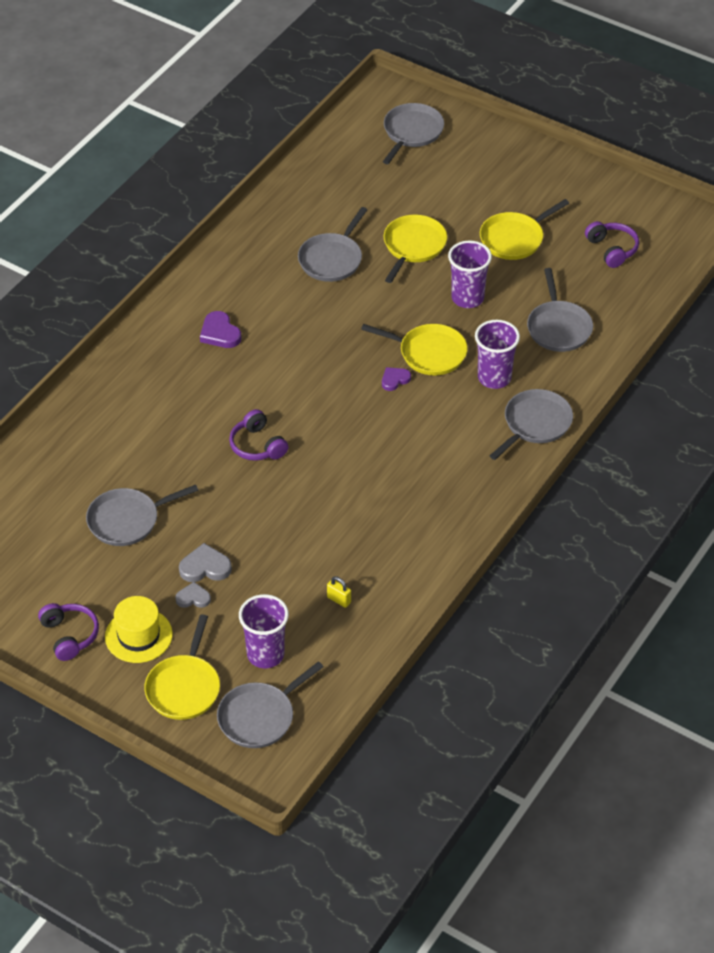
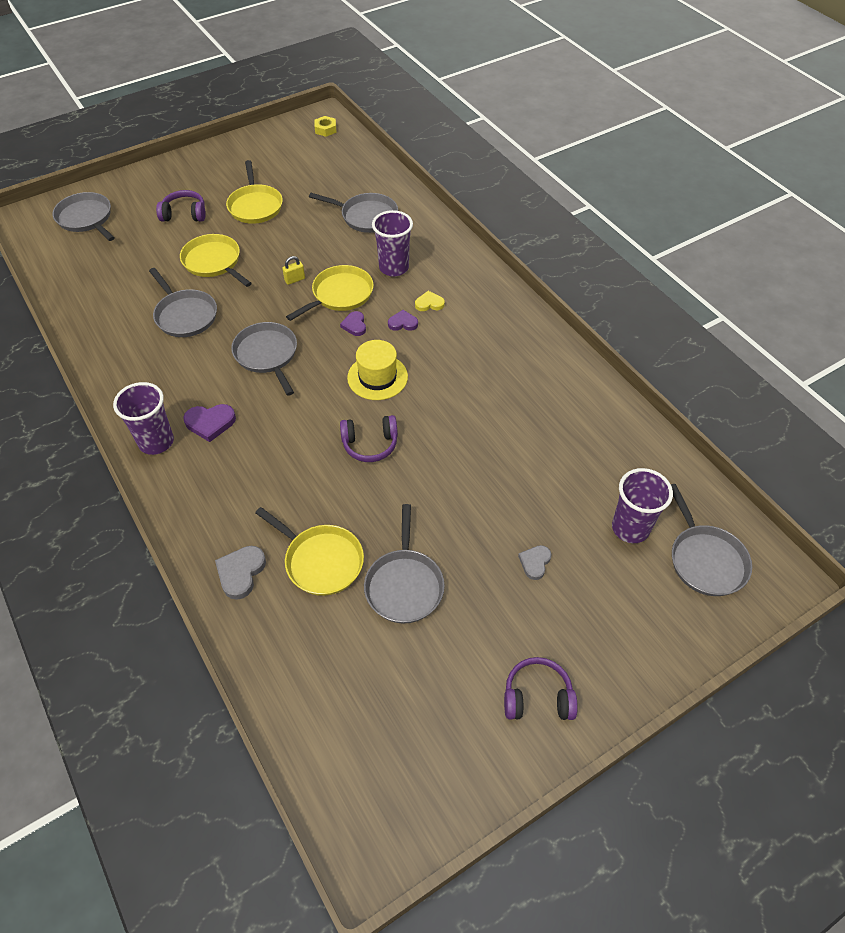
camera: 65 degrees left, 5 degrees up
yellow hat [105,596,173,663] -> yellow hat moved to [347,340,408,400]
yellow pan [144,614,220,720] -> yellow pan moved to [255,507,364,596]
grey heart [179,543,232,582] -> grey heart moved to [215,546,266,600]
yellow padlock [327,576,351,608] -> yellow padlock moved to [282,256,305,285]
purple cup [448,240,492,308] -> purple cup moved to [113,382,174,455]
grey pan [490,389,573,460] -> grey pan moved to [231,322,297,396]
purple headphones [585,221,639,268] -> purple headphones moved to [156,190,206,221]
none -> yellow nut [314,116,336,137]
none -> purple heart [388,310,418,331]
none -> yellow heart [415,291,445,311]

